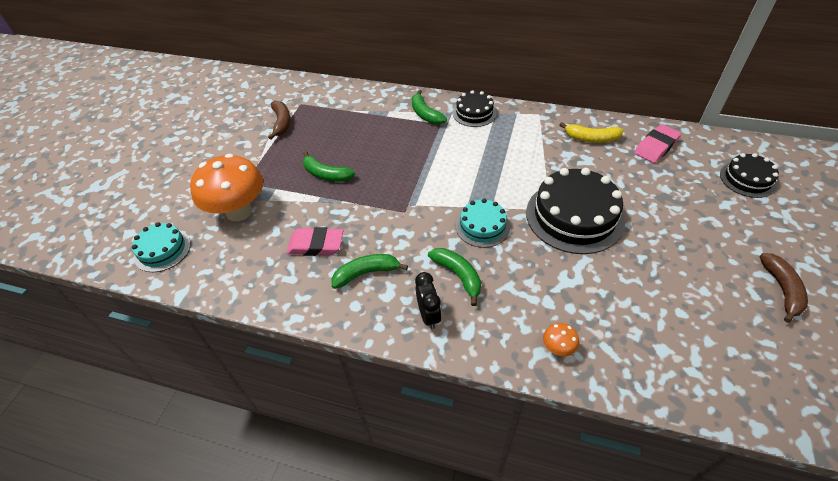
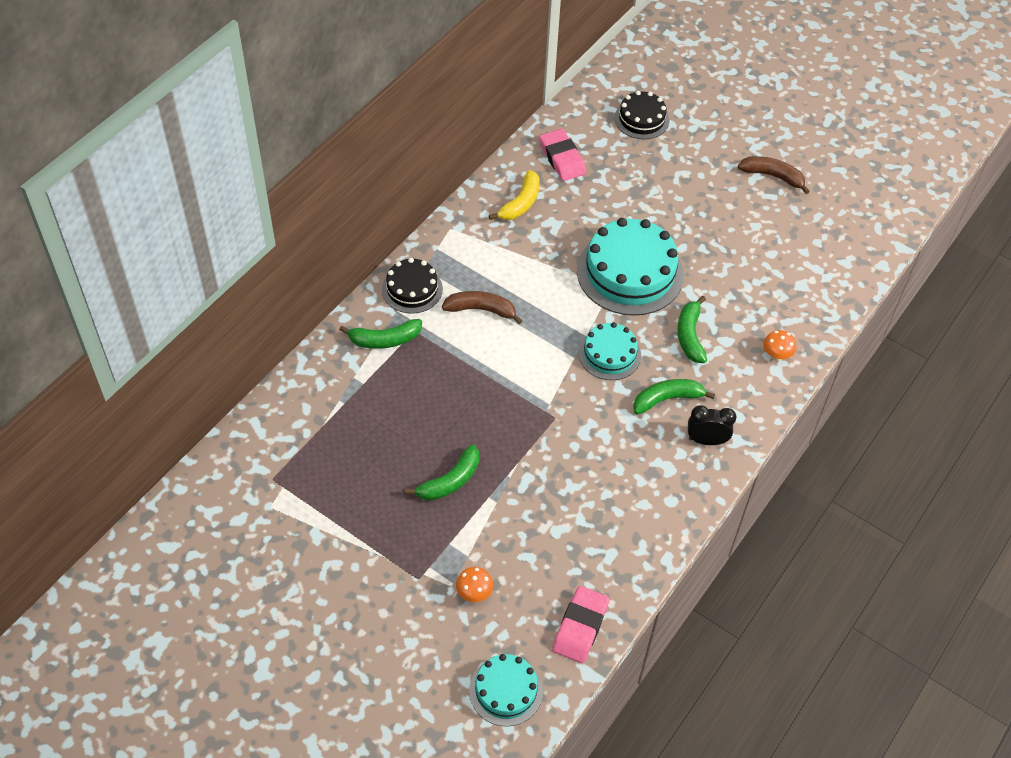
camera: 75 degrees left, 5 degrees up
orange mushroom [190,154,263,222] -> orange mushroom [456,567,493,602], size x0.40
brown banana [268,101,291,139] -> brown banana moved to [442,291,522,324]
pink eraser [286,227,343,256] -> pink eraser moved to [552,586,609,663]
green banana [332,254,408,289] -> green banana moved to [677,296,707,363]
black cake [526,168,625,254] -> turquoise cake [577,218,684,316]

